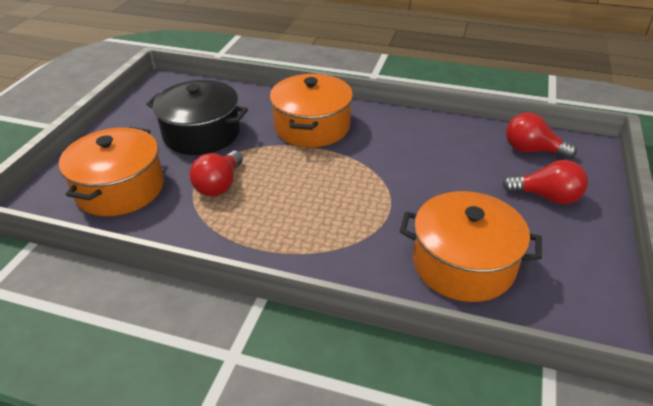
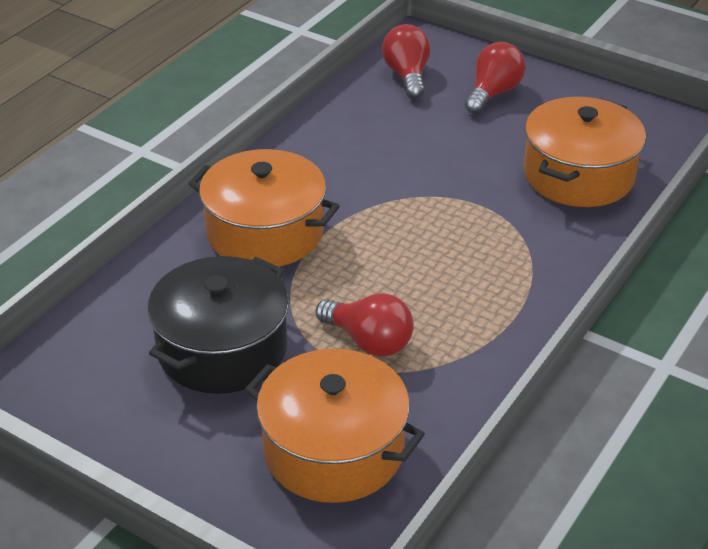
camera: 75 degrees left, 0 degrees up
red light bulb [506,112,577,159] -> red light bulb turned 135 degrees clockwise [382,24,430,99]

